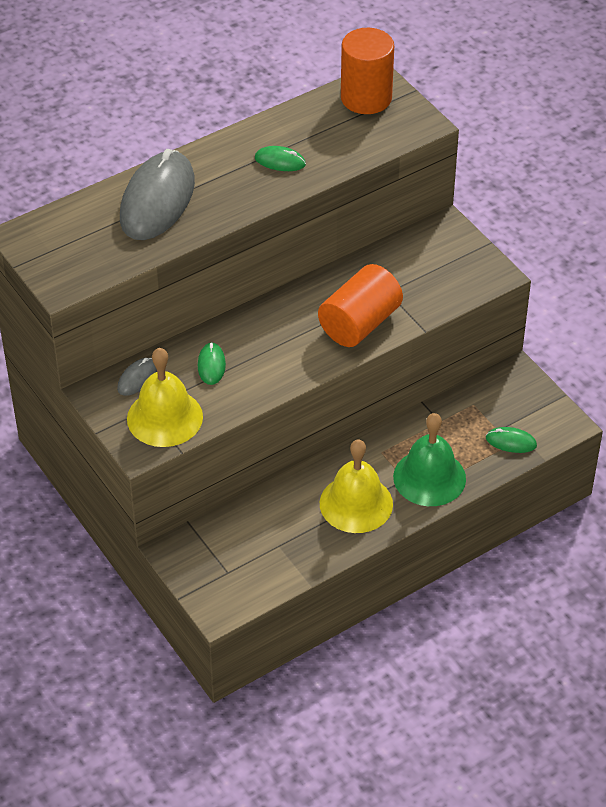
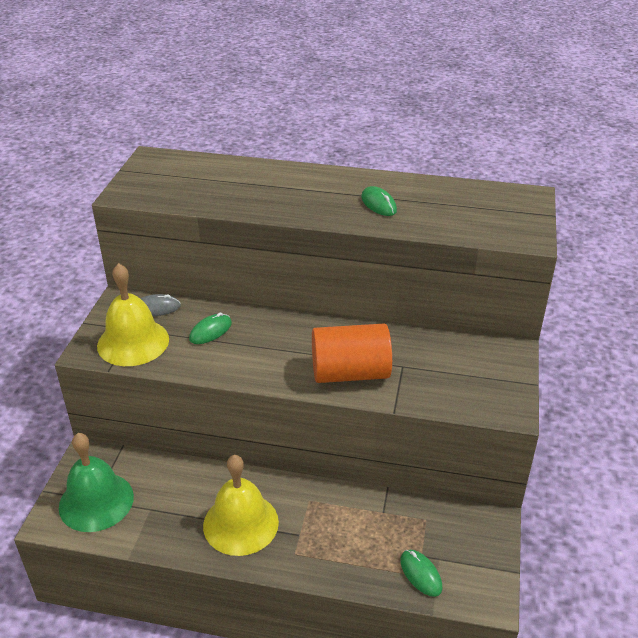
camera: 45 degrees right, 10 degrees down
grey mouse [120,149,195,240] -> none
orange cylinder [341,28,394,114] -> none
green bell [393,413,466,506] -> green bell moved to [59,433,134,532]

